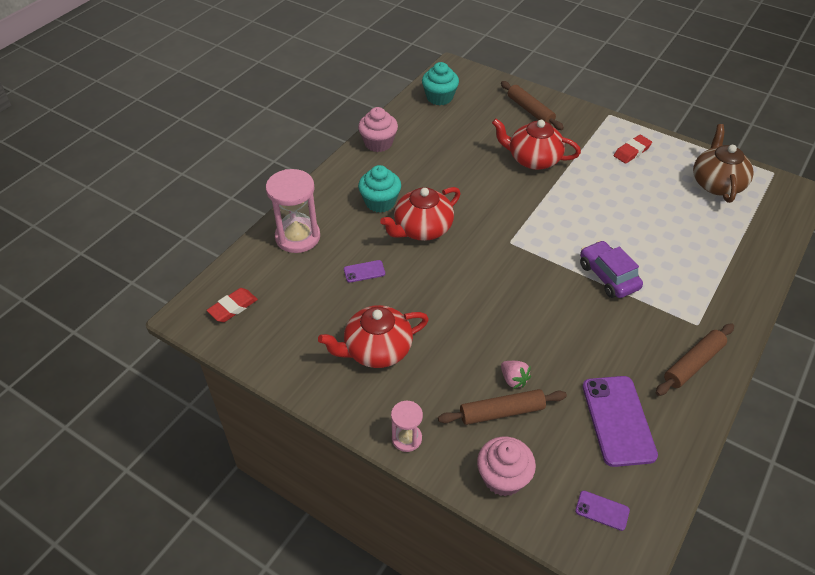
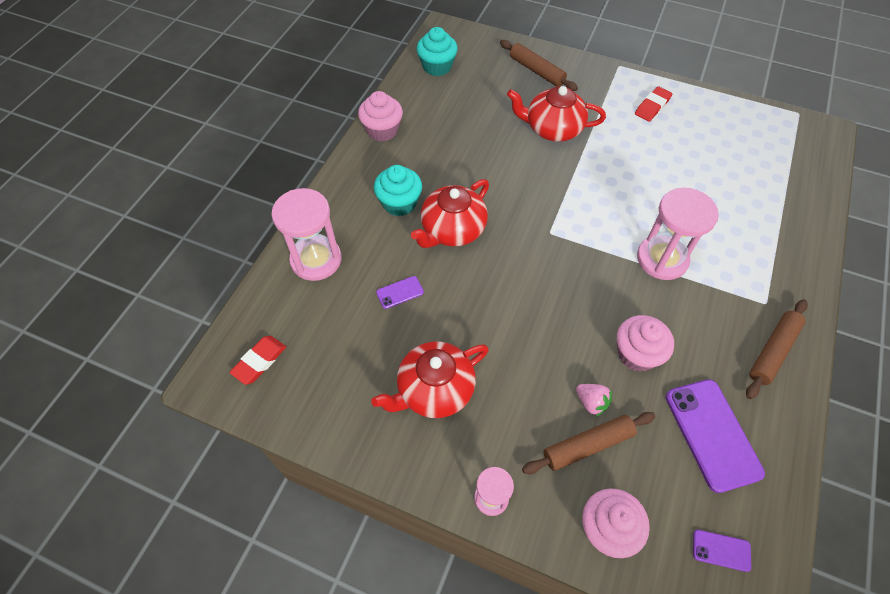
camera: 10 degrees left, 10 degrees up
purple car [580,240,643,298] -> pink hourglass [637,188,719,280]
brown teapot [693,124,754,203] -> none
none -> pink cupcake [617,315,674,372]

